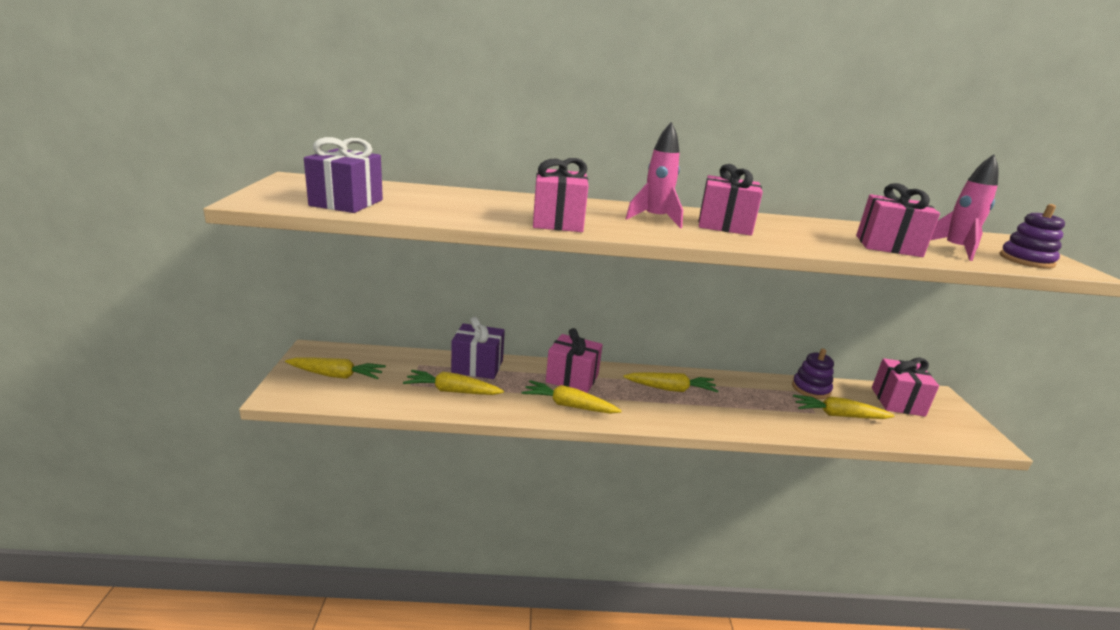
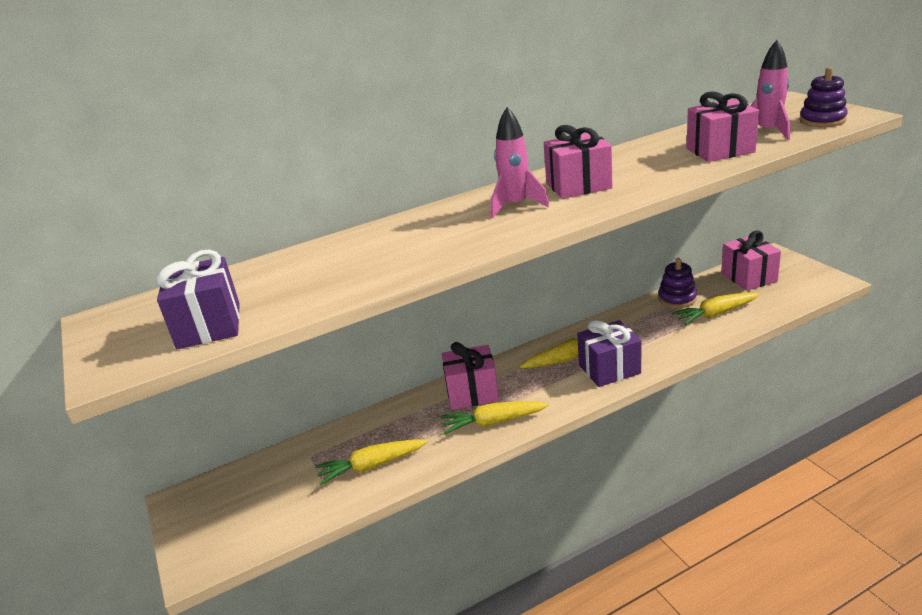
camera: 20 degrees left, 5 degrees up
yellow carrot [285,357,386,379] -> none
purple gift [451,317,505,379] -> purple gift moved to [577,320,641,387]
pink gift [533,158,588,232] -> none

